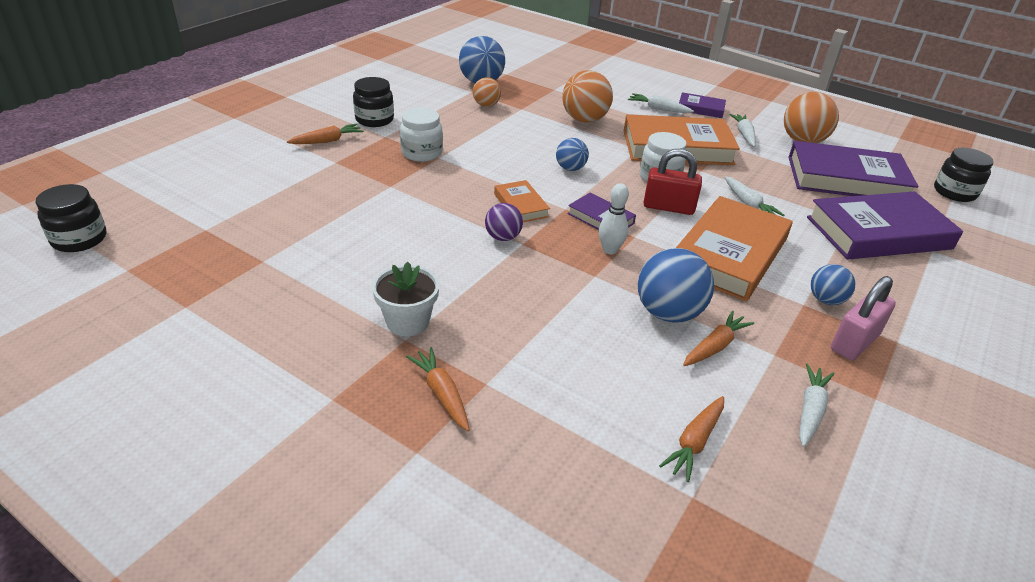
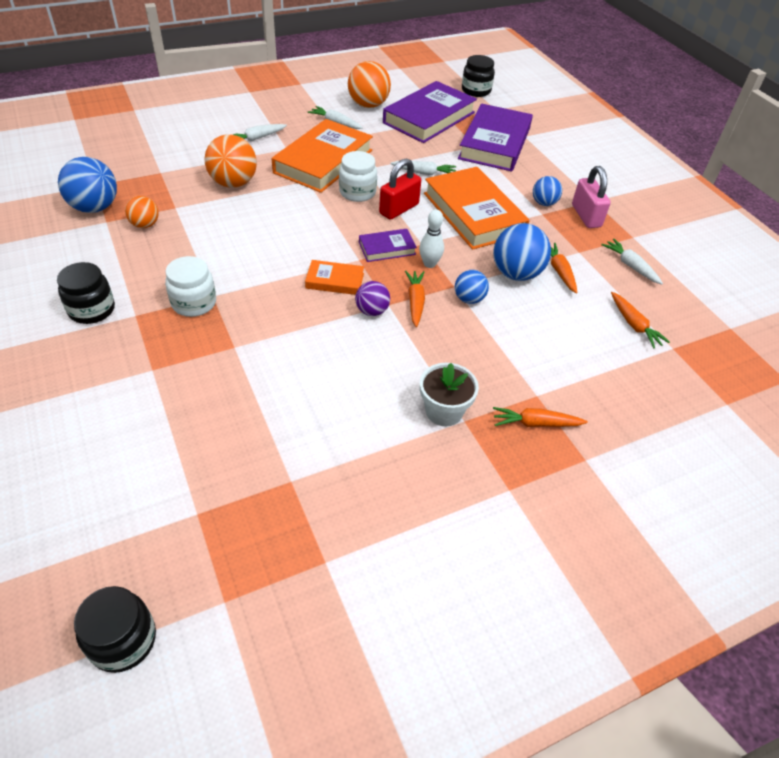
camera: 60 degrees left, 10 degrees up
orange carrot [287,123,364,144] -> orange carrot moved to [405,271,425,327]
blue ball [556,138,589,171] -> blue ball moved to [455,270,489,304]
purple book [679,92,726,118] -> none

